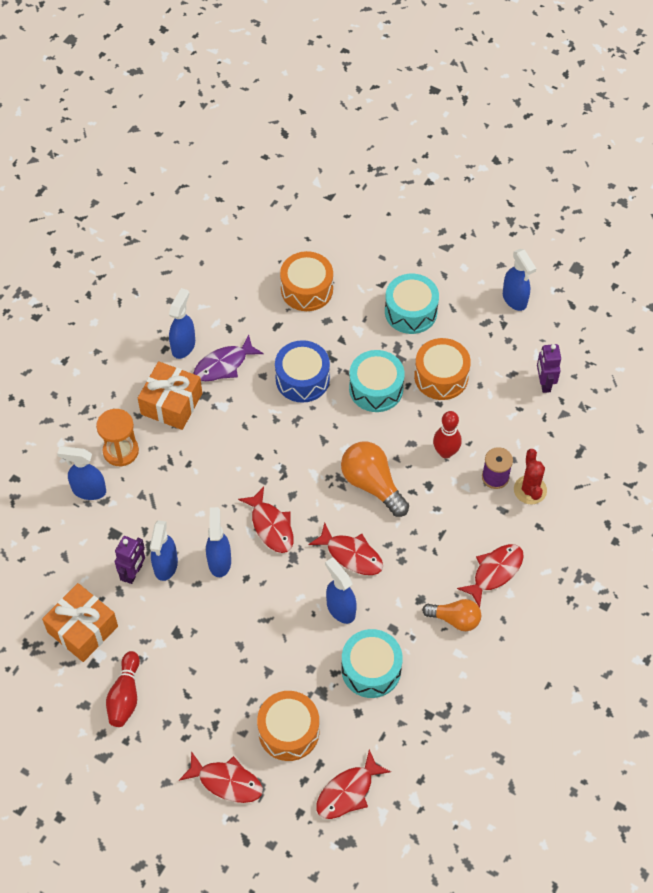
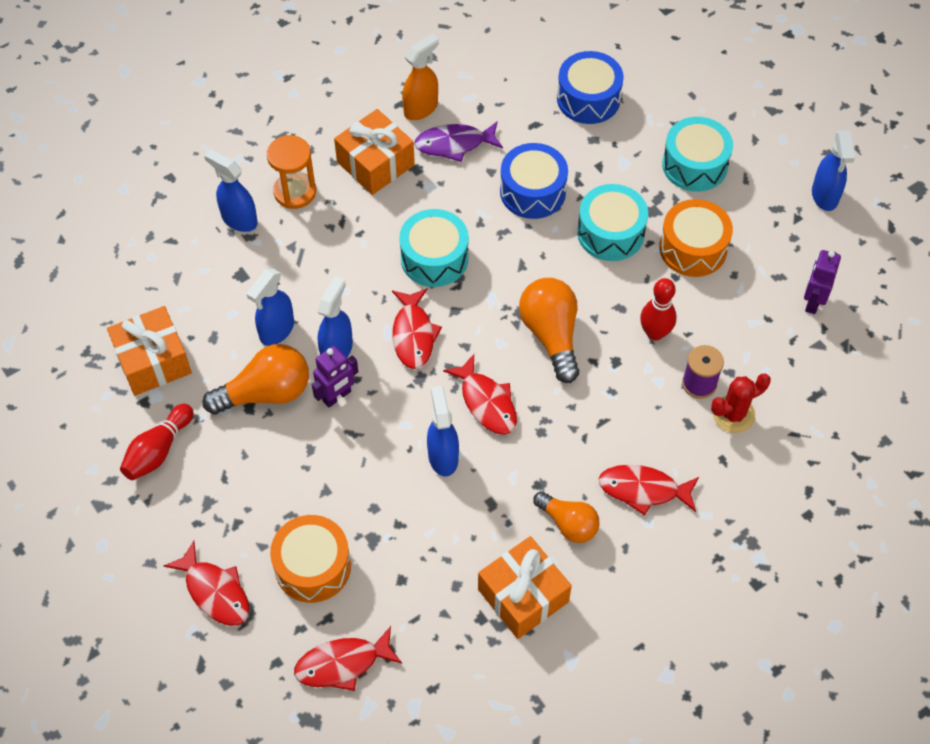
camera: 25 degrees right, 0 degrees up
purple robot [115,536,145,584] -> purple robot moved to [312,346,358,407]
blue spray bottle [169,288,195,359] -> orange spray bottle [402,34,439,120]
orange drum [280,251,333,311] -> blue drum [557,51,624,124]
turquoise drum [341,629,403,698] -> turquoise drum moved to [399,209,469,287]
red fish [457,544,524,608] -> red fish turned 150 degrees counterclockwise [598,465,699,516]
red cactus [514,449,547,504] -> red cactus turned 45 degrees clockwise [711,374,771,433]
none -> orange light bulb [203,344,309,415]
none -> orange gift [478,536,572,639]

